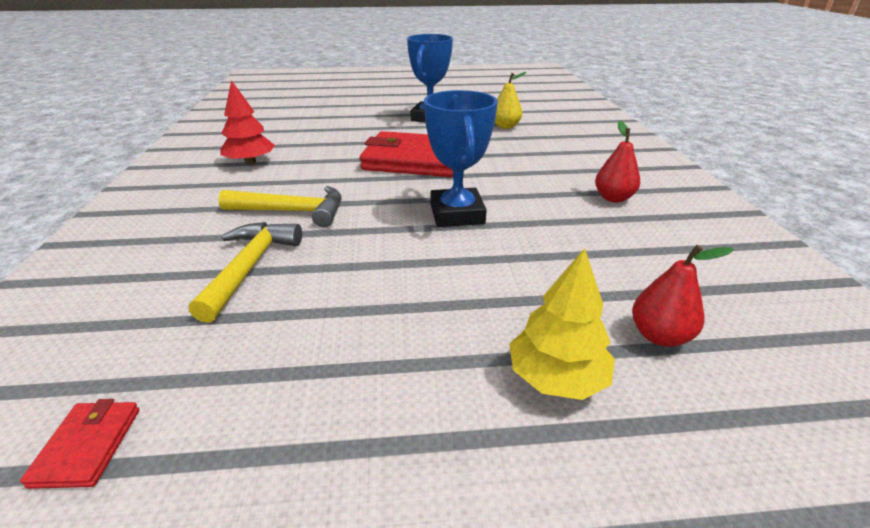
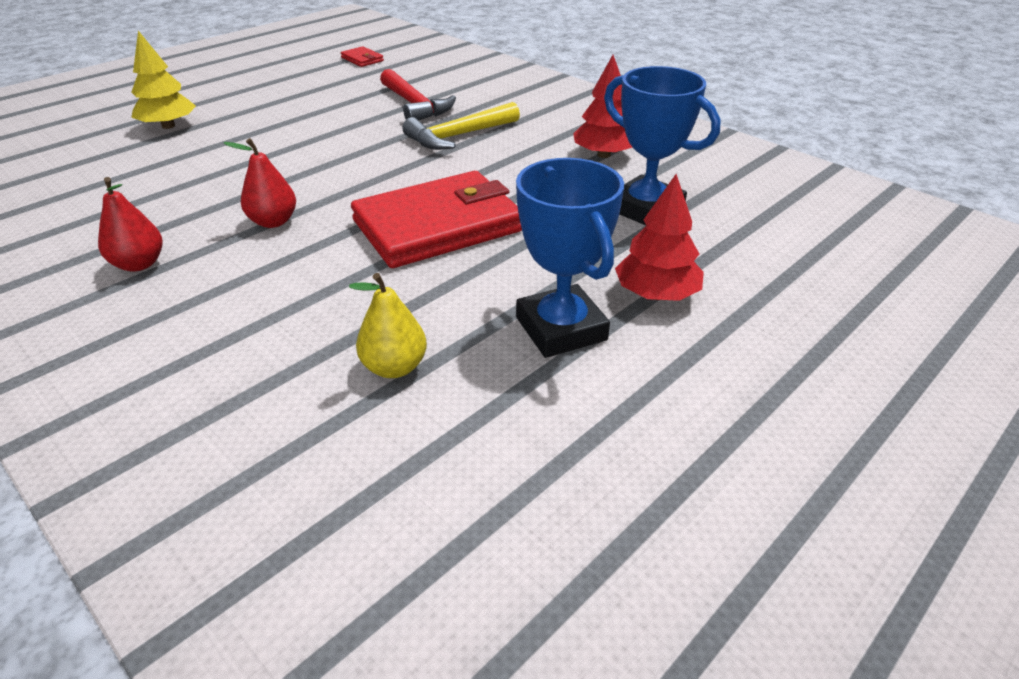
camera: 140 degrees right, 5 degrees up
yellow hammer [189,222,302,323] -> red hammer [380,69,456,120]
blue trophy [424,90,498,227] -> blue trophy moved to [604,66,721,225]
red pear [632,245,734,347] -> red pear moved to [223,138,296,228]
none -> red tree [615,174,704,301]

